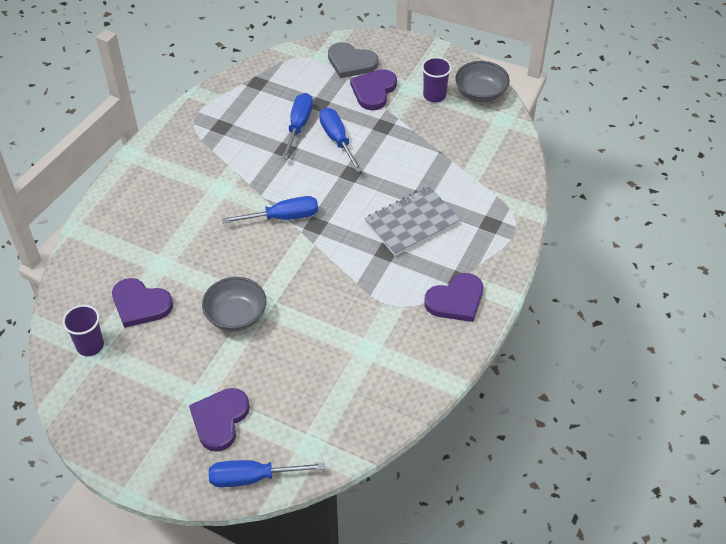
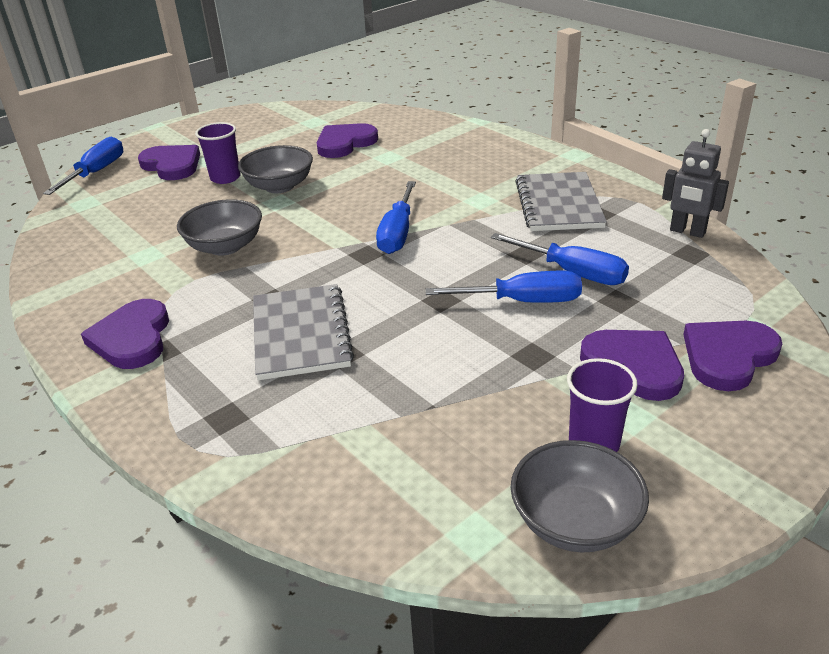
camera: 115 degrees right, 15 degrees down
purple cup [62,305,104,356] -> purple cup moved to [195,122,240,184]
grey heart [328,42,378,78] -> purple heart [683,321,782,391]
none -> grey bowl [177,199,262,256]
none -> grey notebook [515,172,607,231]
none -> grey robot [662,129,729,238]

